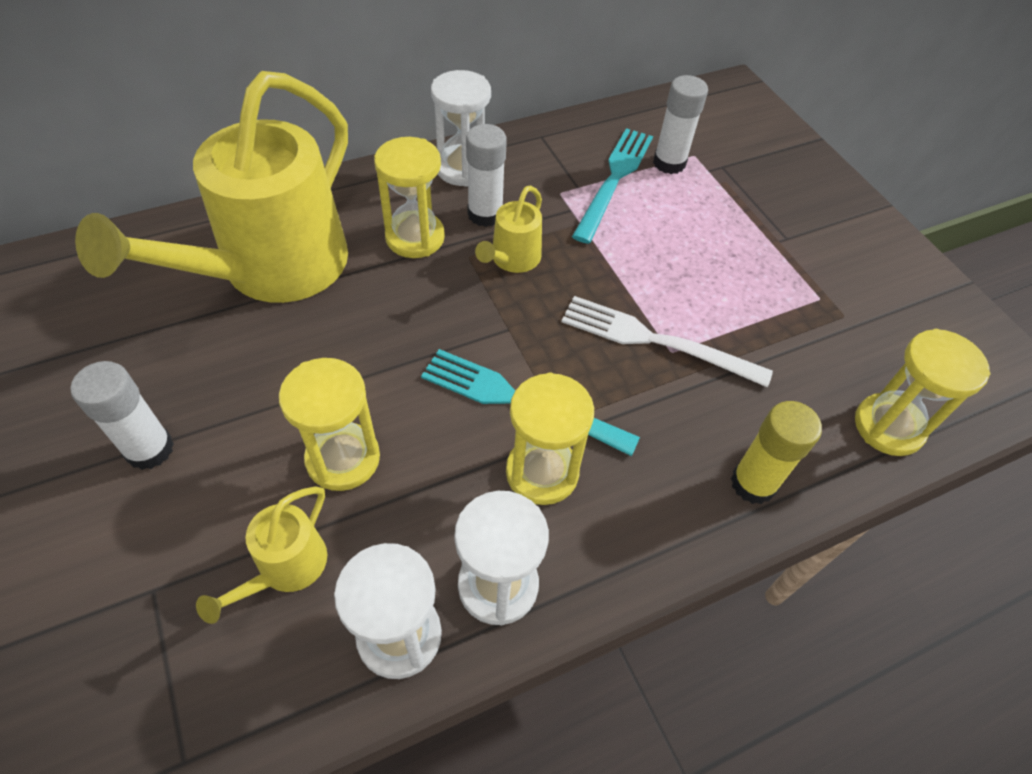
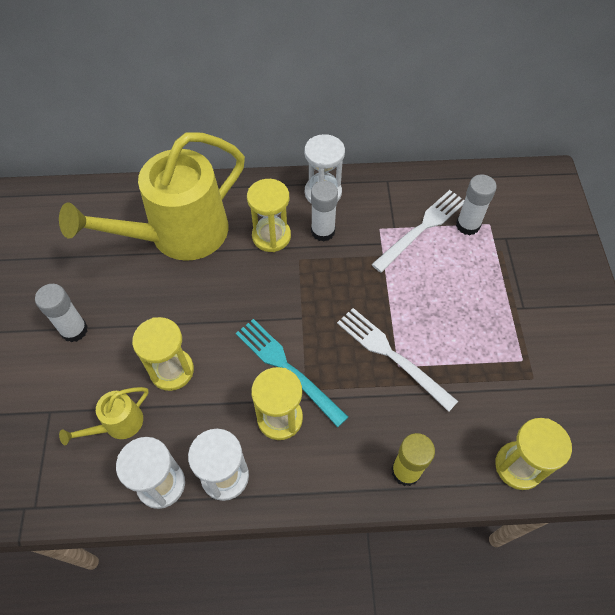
camera: 25 degrees right, 5 degrees up
yellow watering can [475,185,542,273] -> none
turquoise fork [572,128,653,244] -> white fork [371,190,464,273]

